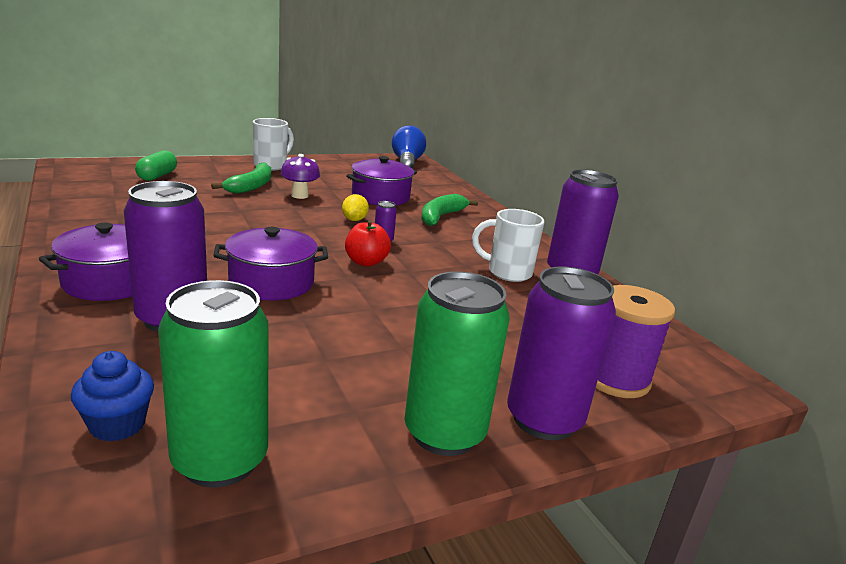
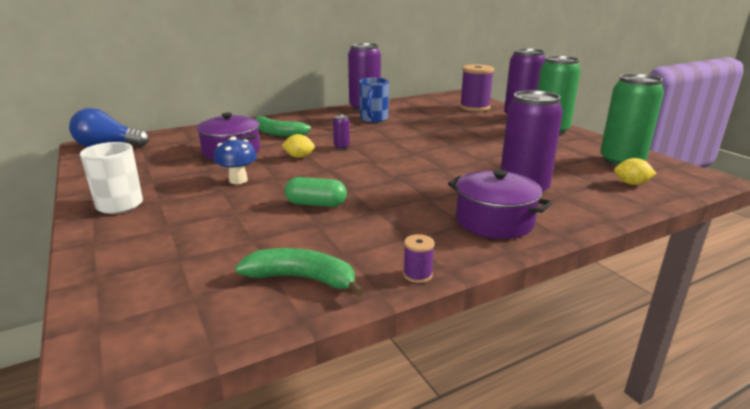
camera: 90 degrees left, 0 degrees up
blue cupcake [71,351,154,442] -> yellow lemon [614,158,656,185]
green capsule [135,150,177,181] -> green capsule moved to [285,177,347,207]
green banana [211,162,271,194] -> green banana moved to [235,248,364,297]
purple pot [213,227,328,301] -> none
purple mushroom [281,154,320,199] -> blue mushroom [214,136,257,184]
red apple [345,220,391,267] -> none
white mug [472,209,544,282] -> blue mug [359,78,389,123]
none -> purple spool [403,234,435,283]

